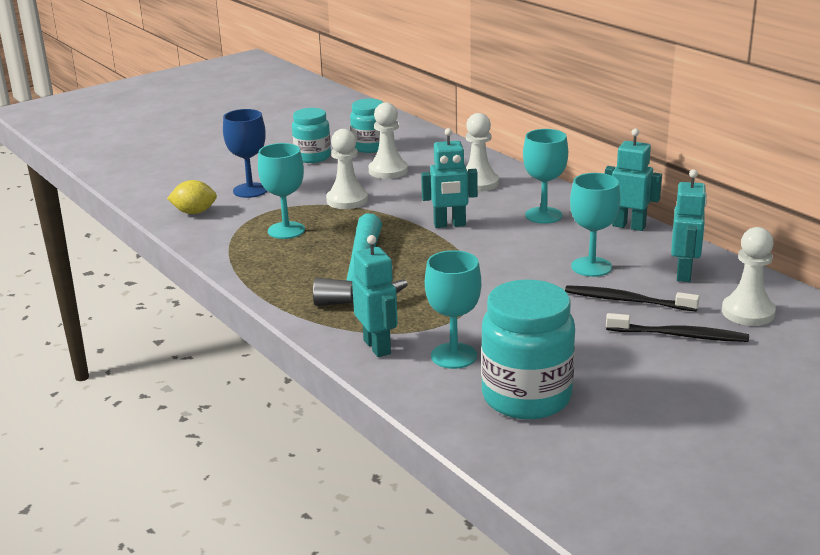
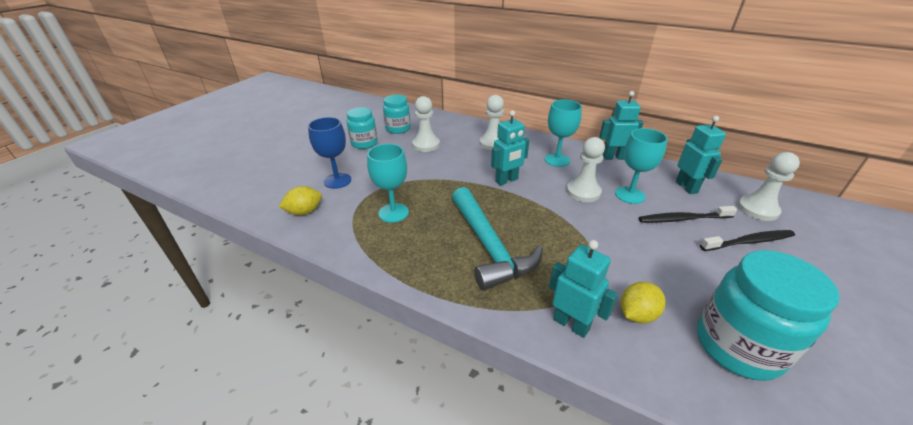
camera: 25 degrees left, 10 degrees up
white pawn [326,129,368,209] -> white pawn moved to [567,137,605,202]
turquoise goblet [425,250,481,369] -> yellow lemon [621,282,666,324]

